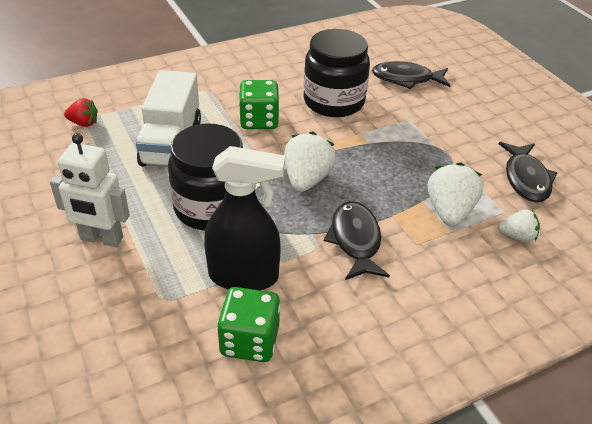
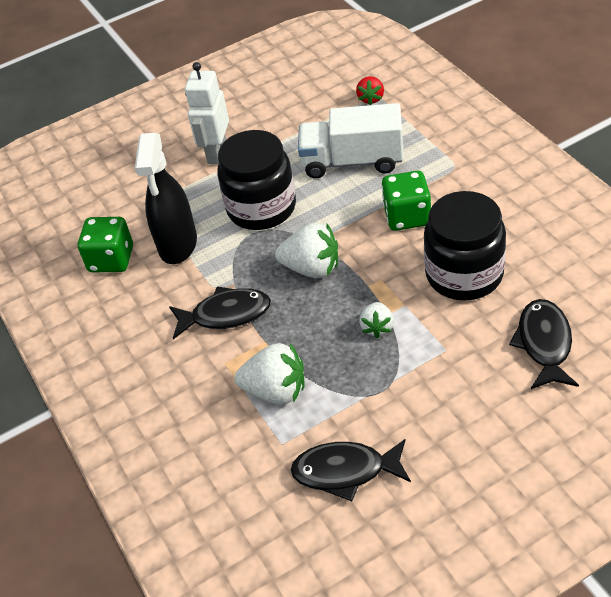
camera: 95 degrees right, 5 degrees up
white strawberry [498,209,540,242] -> white strawberry moved to [359,302,394,339]

